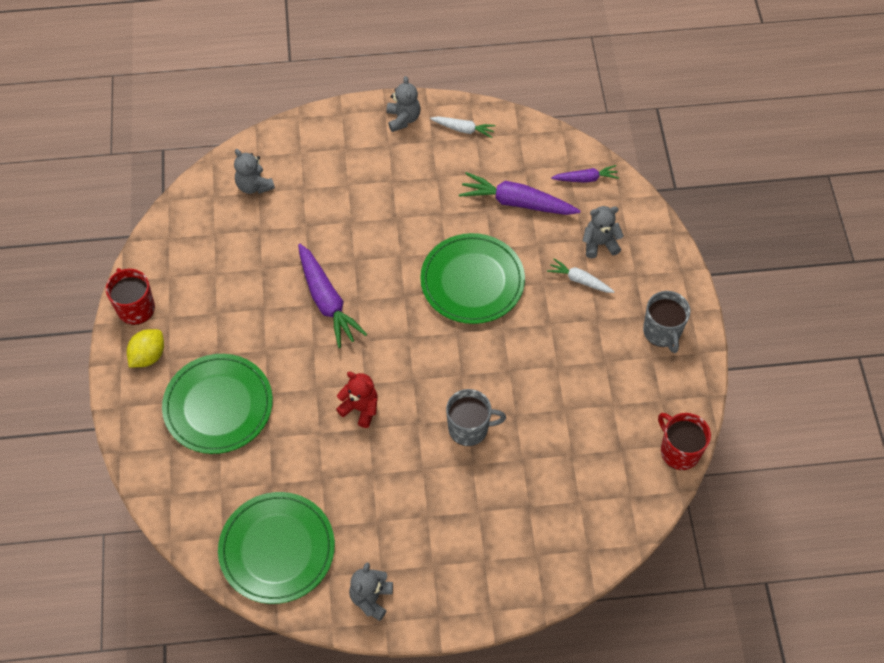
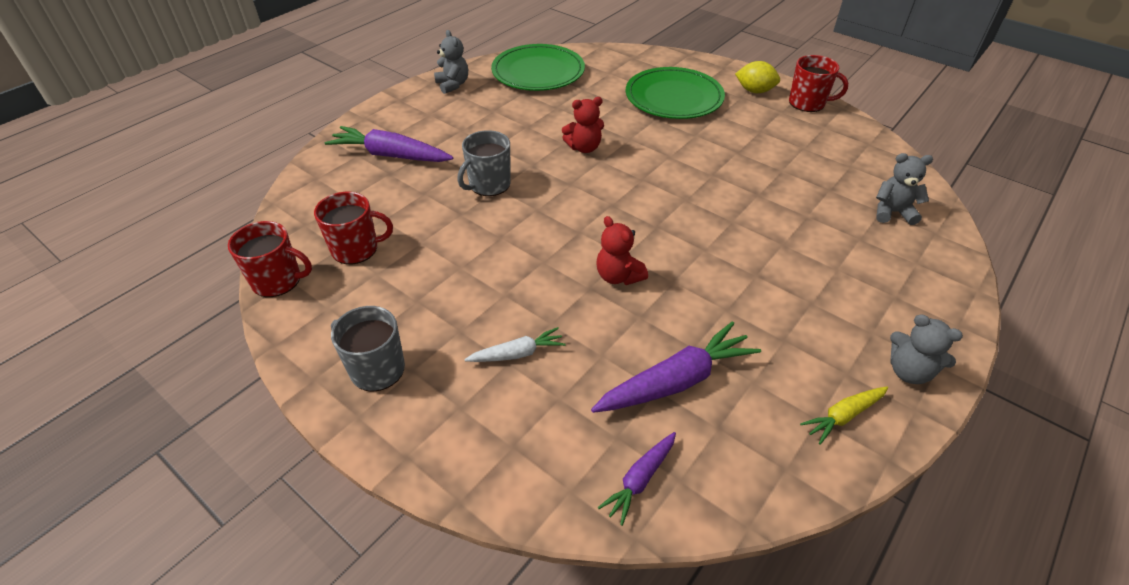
camera: 135 degrees right, 15 degrees down
yellow lemon [127,329,164,367] -> yellow lemon turned 60 degrees counterclockwise [735,61,780,93]
purple carrot [298,243,367,348] -> purple carrot moved to [325,126,453,162]
green plate [420,233,525,324] -> red teddy bear [596,216,648,285]
white carrot [430,116,496,138] -> yellow carrot [800,387,888,445]
grey teddy bear [583,206,624,258] -> none
none -> red mug [314,192,393,264]

